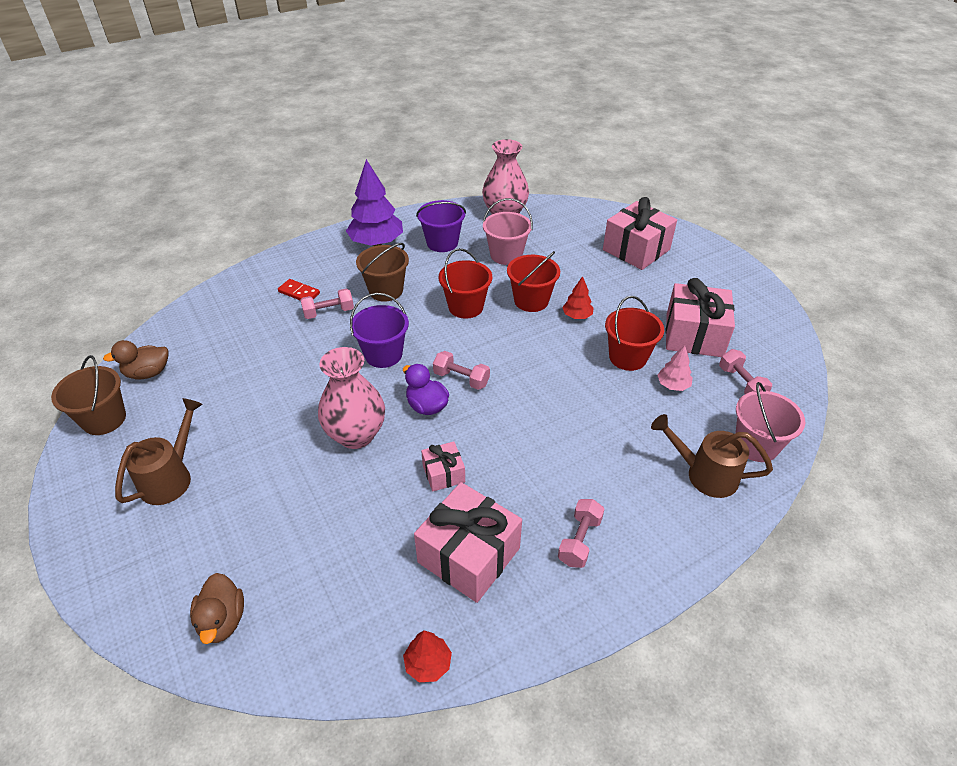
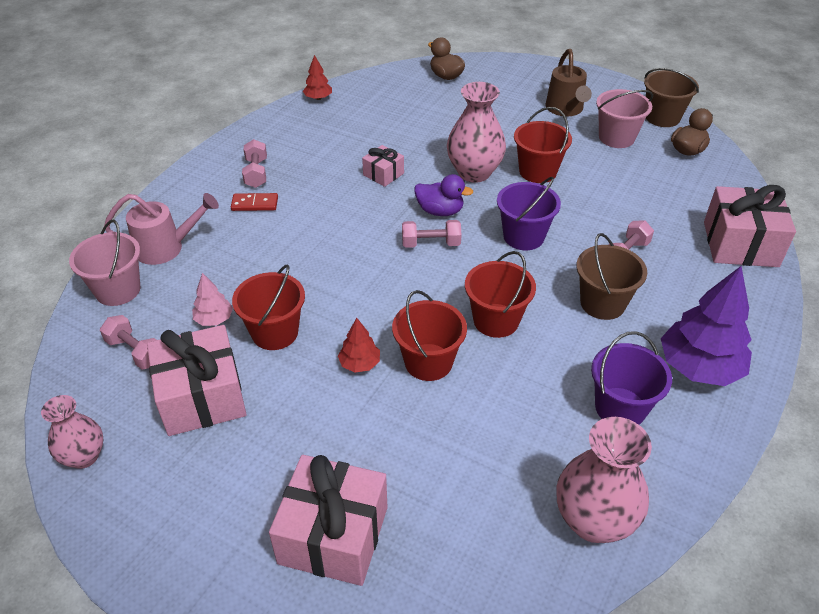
camera: 150 degrees right, 0 degrees up
red domino [278,279,320,300] -> red domino moved to [231,193,278,211]
pink gift [414,482,522,603] -> pink gift moved to [704,185,796,267]
pink bucket [483,198,533,265] -> pink bucket moved to [596,89,653,148]
brown watering can [651,414,773,498] -> pink watering can [104,193,219,265]
none -> pink vase [41,395,103,469]
none -> red bucket [514,107,572,183]

